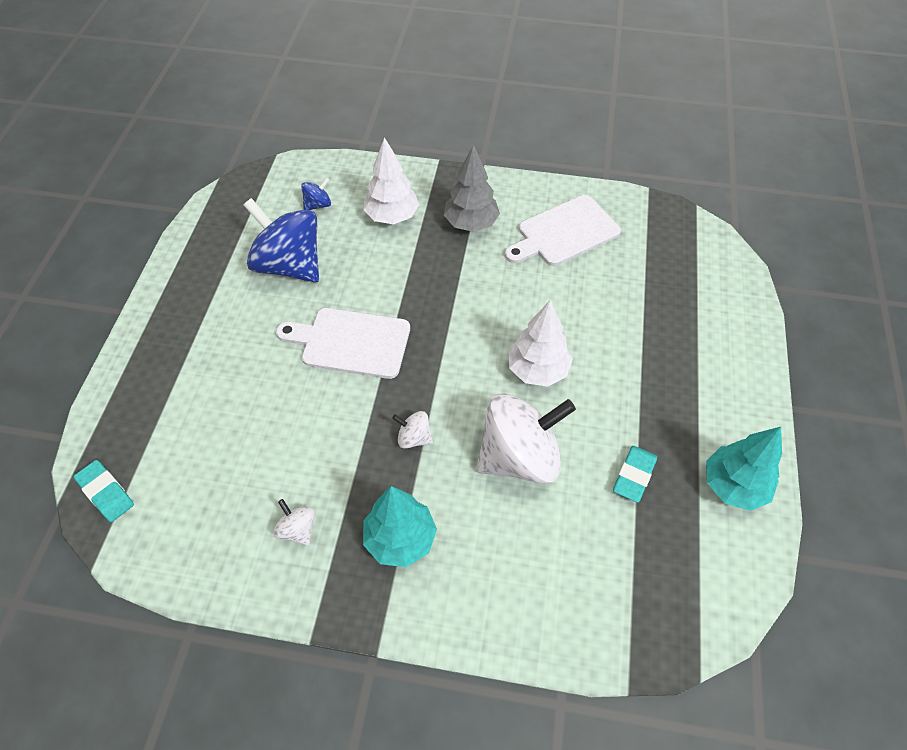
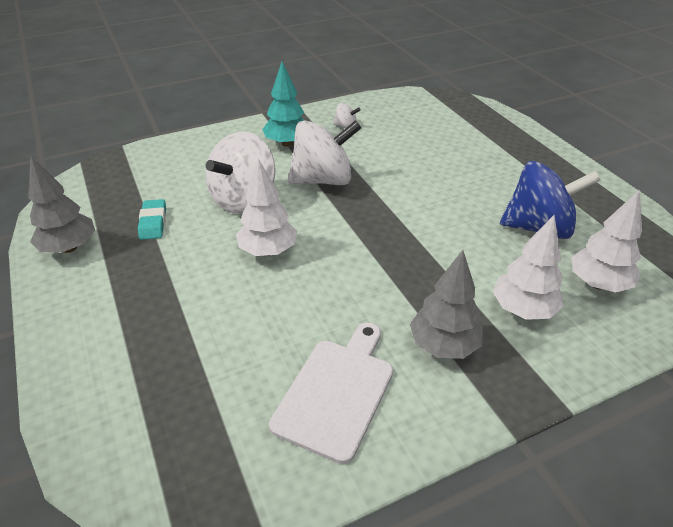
camera: 145 degrees right, 15 degrees down
turquoise eraser [74,460,134,522] -> none
white cutting board [276,308,410,379] -> none
blue spinning top [301,177,331,210] -> white tree [571,190,642,292]
white spinning top [392,411,433,449] -> white spinning top [288,120,361,185], size x2.32
turquoise tree [706,427,782,511] -> grey tree [28,156,95,253]

